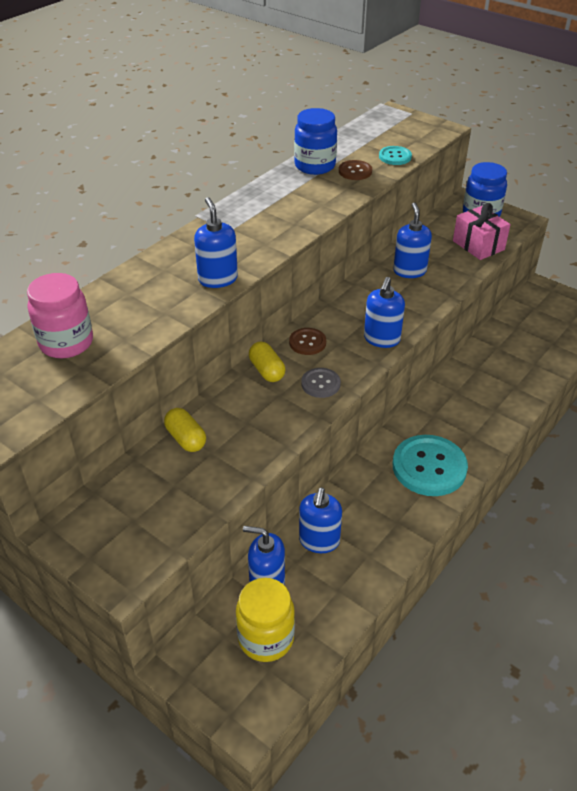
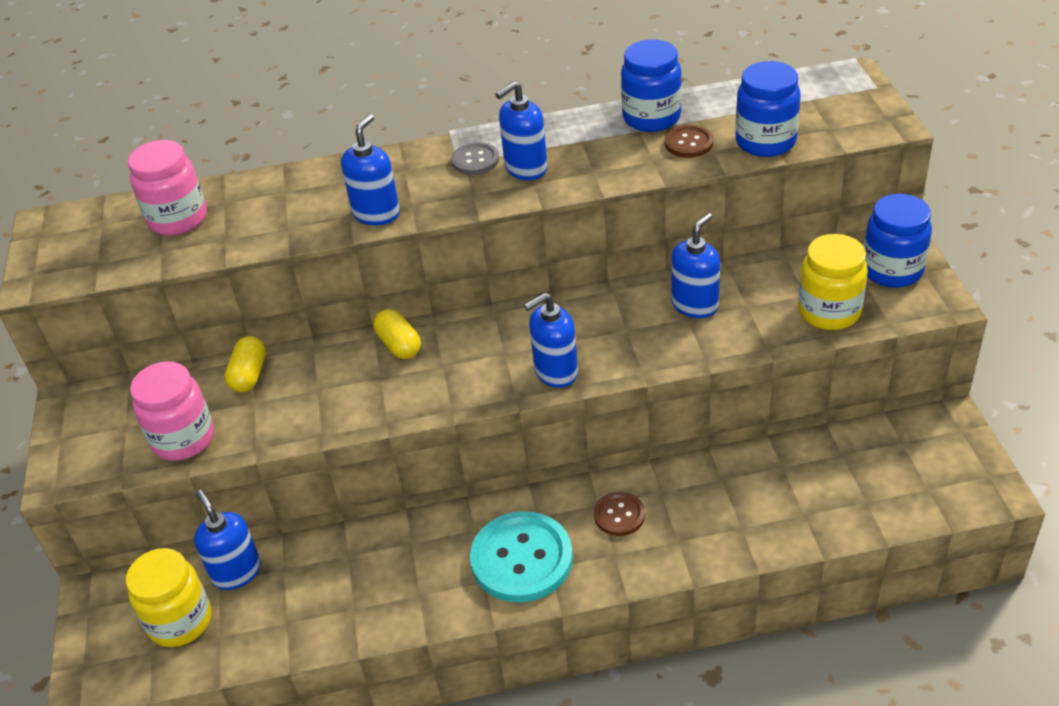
camera: 45 degrees right, 0 degrees up
yellow capsule [249,342,285,382] -> yellow capsule turned 45 degrees counterclockwise [373,309,421,359]
brown button [289,328,326,355] -> brown button moved to [594,492,645,536]
blue soap dispenser [299,488,342,553] -> blue soap dispenser moved to [495,81,547,180]
grey button [301,368,341,398] -> grey button moved to [451,142,499,175]
turquoise button [379,146,412,165] -> blue jar [735,61,801,157]
pink gift [453,203,511,260] -> yellow jar [798,234,868,330]
none -> pink jar [130,361,214,461]

